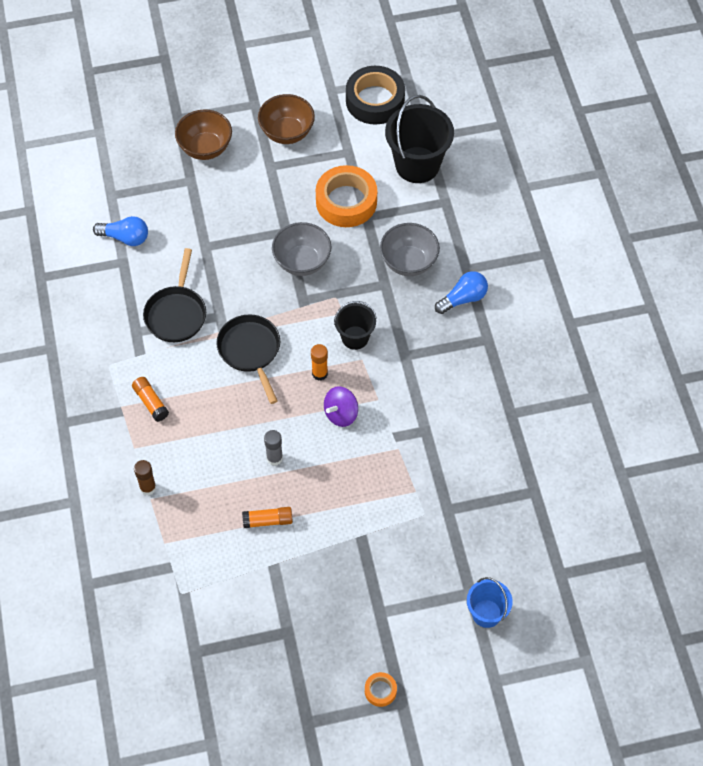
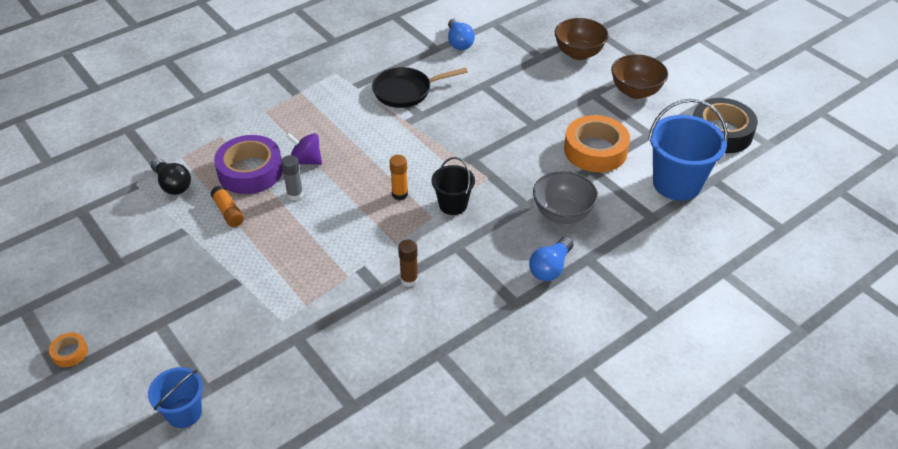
camera: 65 degrees right, 15 degrees down
orange glue stick [132,377,169,422] -> none
brown glue stick [134,460,156,495] -> brown glue stick moved to [398,240,418,287]
black pan [216,314,280,404] -> none
grey bowl [272,222,331,276] -> none
purple spinning top [324,386,358,427] -> purple spinning top moved to [286,133,322,165]
black bucket [385,95,454,183] -> blue bucket [648,99,728,201]
blue light bulb [435,271,488,314] -> blue light bulb turned 90 degrees clockwise [529,236,574,281]
none -> black light bulb [151,158,191,195]
none -> purple tape [214,135,283,194]

